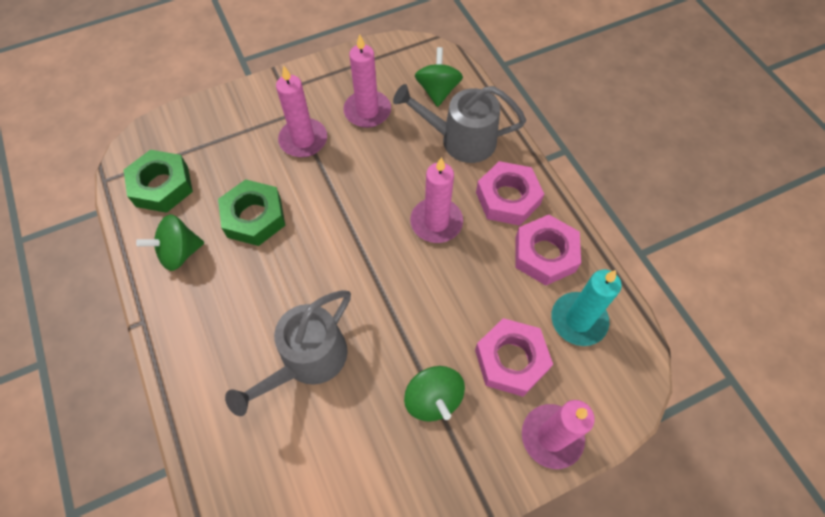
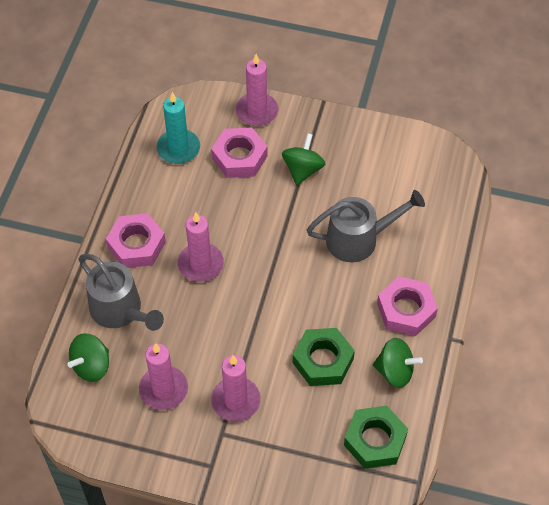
camera: 140 degrees left, 5 degrees down
pink nut [515,215,581,286] -> pink nut moved to [377,276,438,336]

